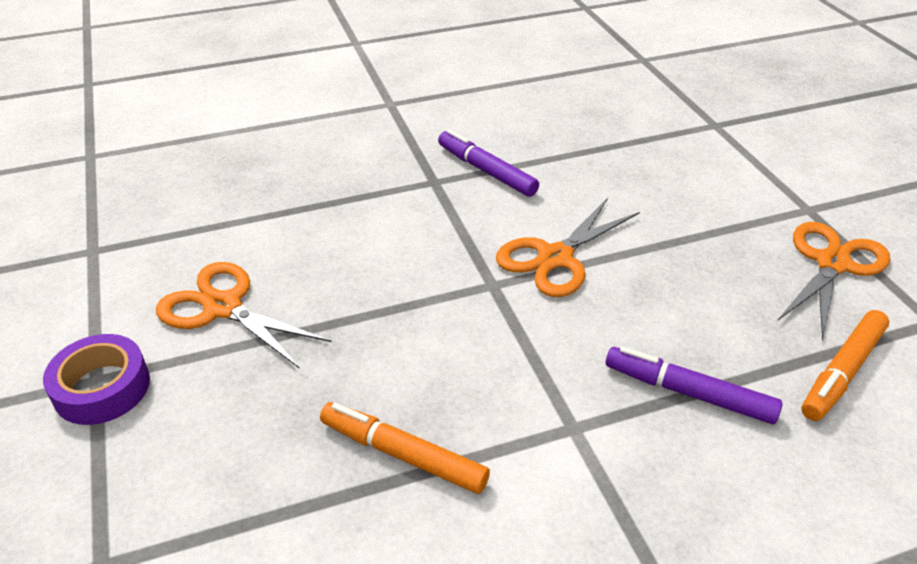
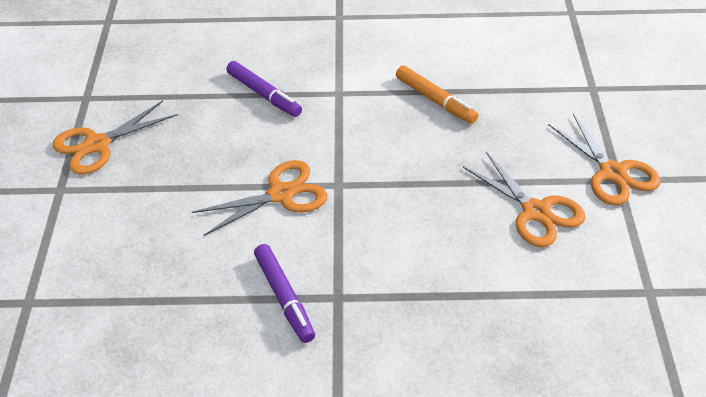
camera: 160 degrees left, 5 degrees up
purple tape [43,334,150,425] -> orange scissors [548,113,661,205]
orange marker [802,310,889,421] -> none

